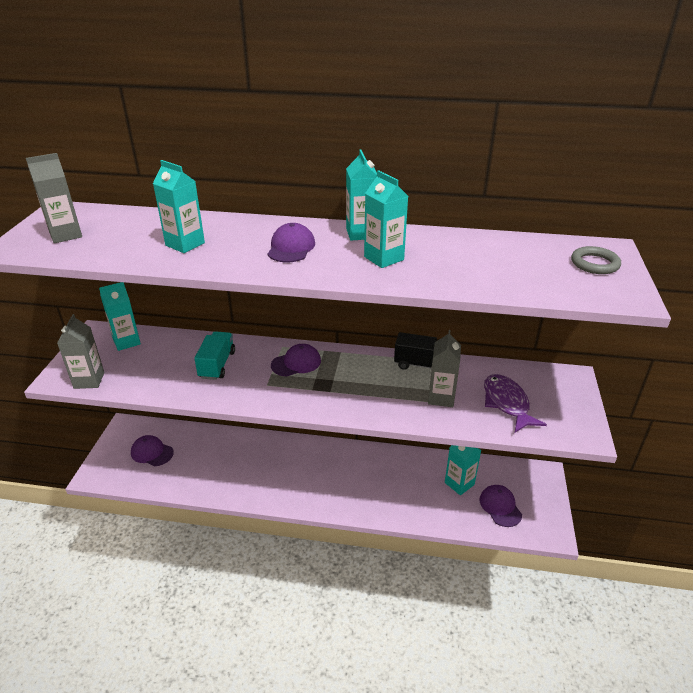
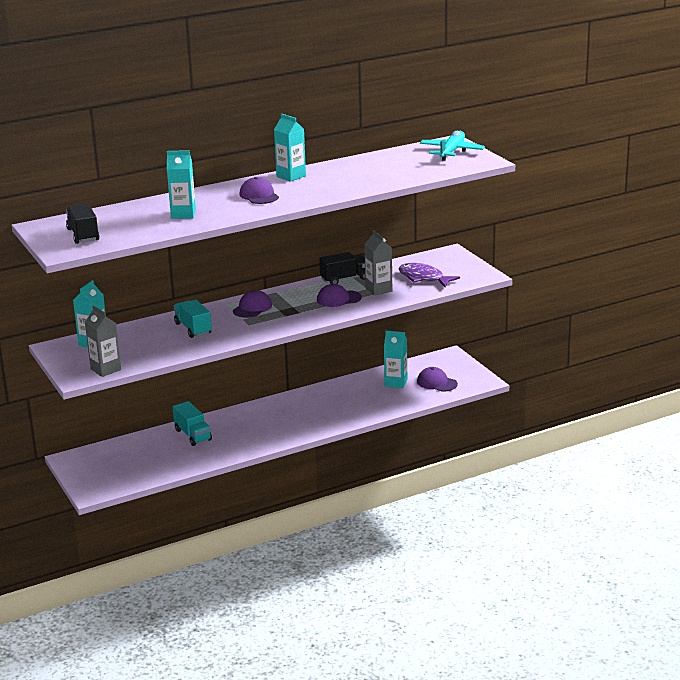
camera: 35 degrees left, 10 degrees down
grey carton [26,153,82,243] -> black truck [66,204,100,244]
purple cap [131,435,174,466] -> purple cap moved to [317,284,362,307]
turquoise carton [364,170,408,268] -> none
grey ring [571,246,621,274] -> turquoise plane [420,131,485,161]
none -> turquoise truck [173,401,212,446]

